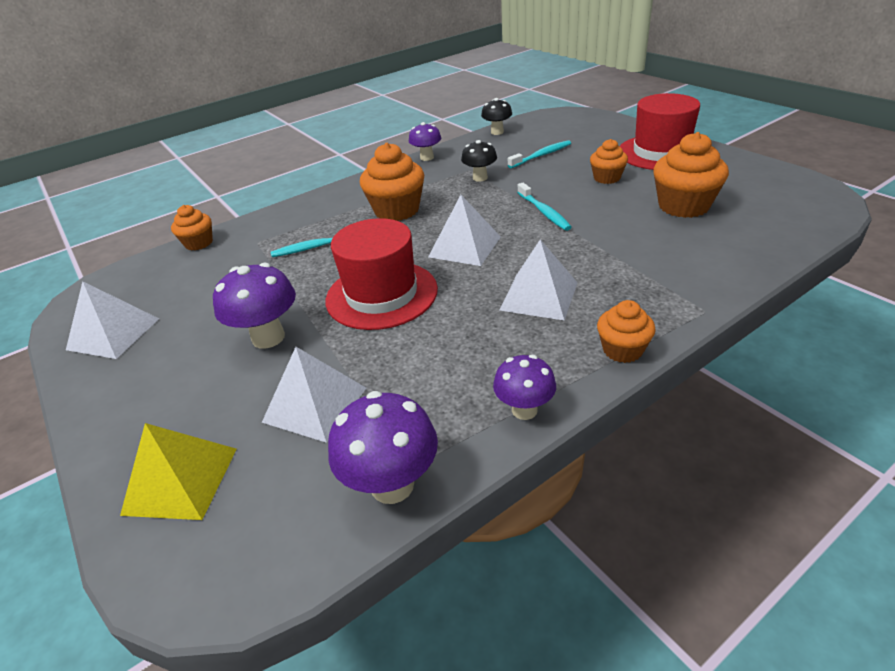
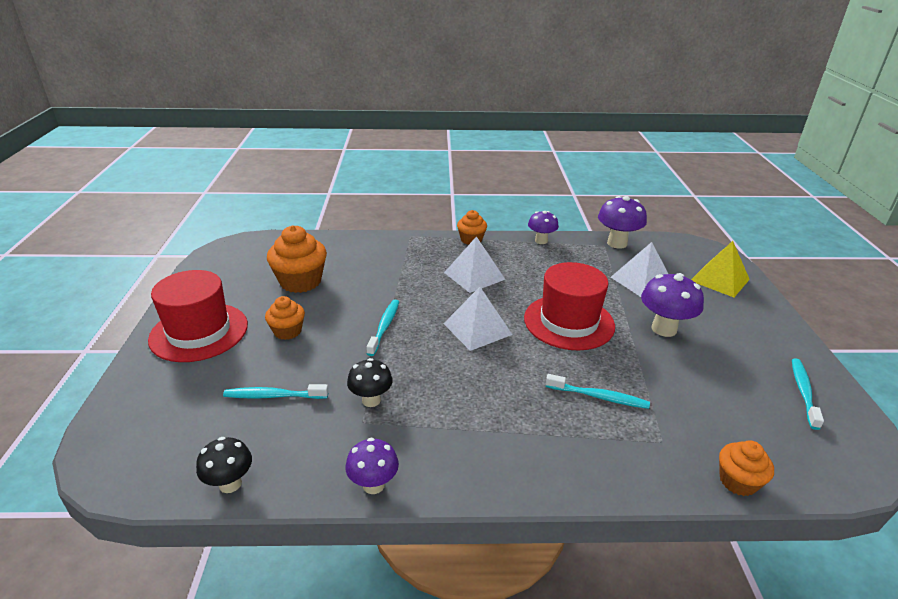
camera: 150 degrees left, 5 degrees down
white pyramid [66,281,159,359] -> turquoise toothbrush [792,358,824,430]
orange cupcake [360,143,424,221] -> none

